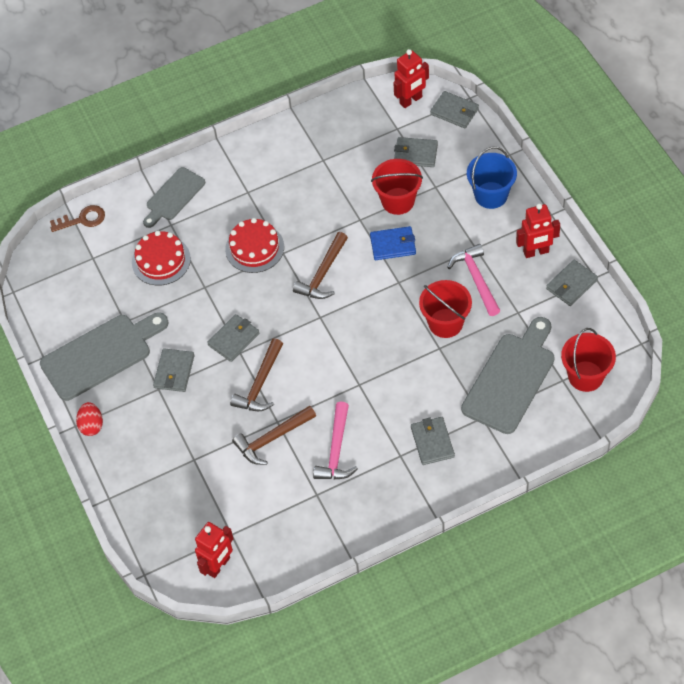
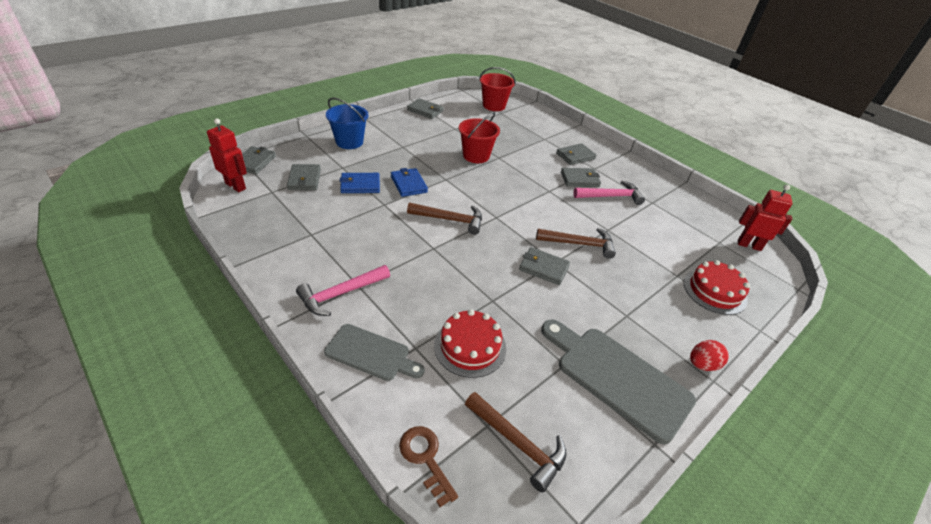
camera: 115 degrees left, 15 degrees down
grey wallet [153,348,194,392] -> grey wallet moved to [561,168,601,187]
red cake [225,218,284,273] -> red cake moved to [684,260,750,315]
brown hammer [232,405,316,465] -> brown hammer moved to [465,392,567,493]
red bucket [371,159,423,215] -> blue wallet [340,173,380,193]
pink hammer [447,244,500,316] -> pink hammer moved to [296,265,390,316]
grey cutting board [461,317,555,434] -> none
red robot [516,204,560,258] -> none

